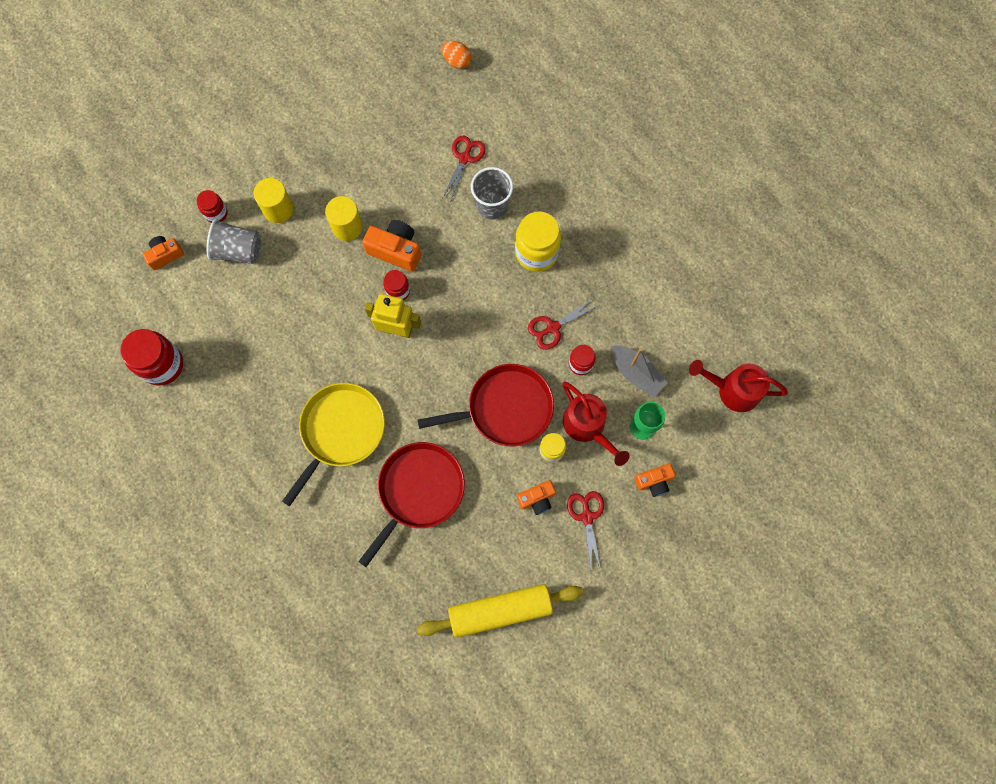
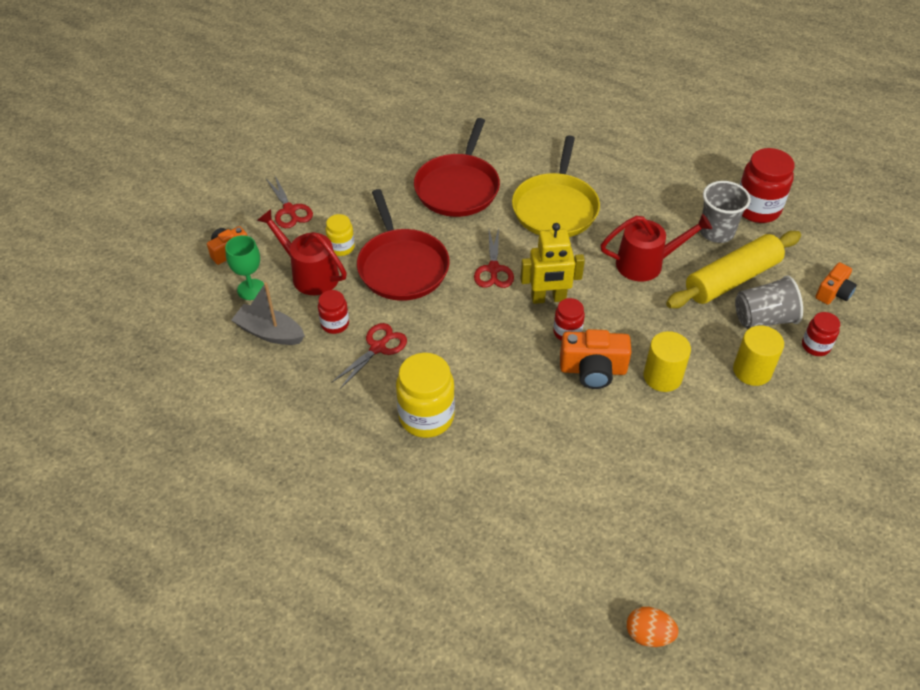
camera: 160 degrees right, 25 degrees down
yellow rolling pin [417,584,583,638] -> yellow rolling pin moved to [666,231,801,309]
red pan [418,364,554,447] -> red pan turned 75 degrees counterclockwise [357,189,450,301]
red scissors [442,136,486,200] -> red scissors moved to [474,228,514,288]
grey cup [471,167,513,219] -> grey cup moved to [700,181,751,243]
orange camera [517,480,556,515] -> none
red watering can [689,360,788,412] -> red watering can moved to [601,214,712,282]

